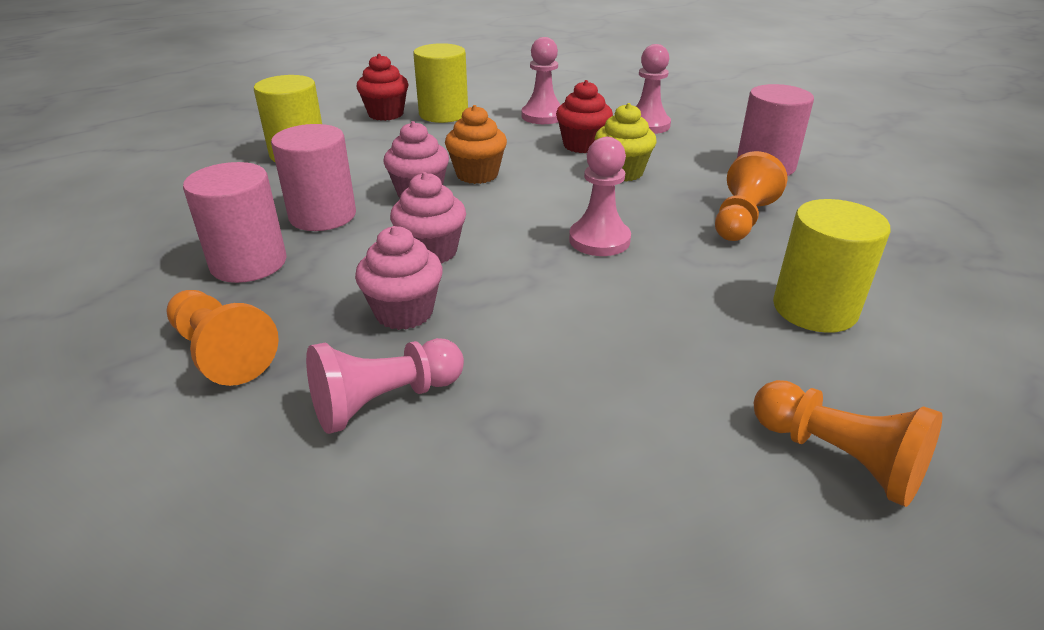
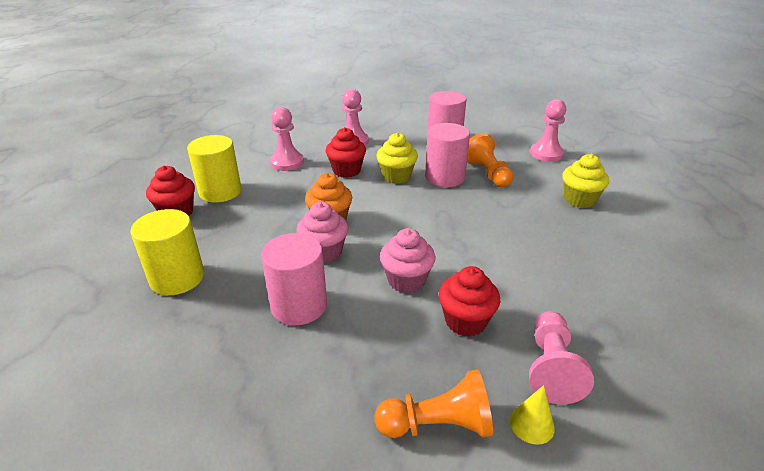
camera: 50 degrees left, 0 degrees up
pink cylinder [183,162,287,283] -> pink cylinder moved to [425,123,470,187]
pink cupcake [355,226,443,330] -> red cupcake [439,266,500,337]
pink pawn [569,137,631,256] -> pink pawn moved to [530,99,566,162]
orange pawn [754,380,943,507] -> none
yellow cylinder [773,199,890,333] -> yellow cupcake [562,154,609,208]
none -> yellow cone [510,385,555,445]

